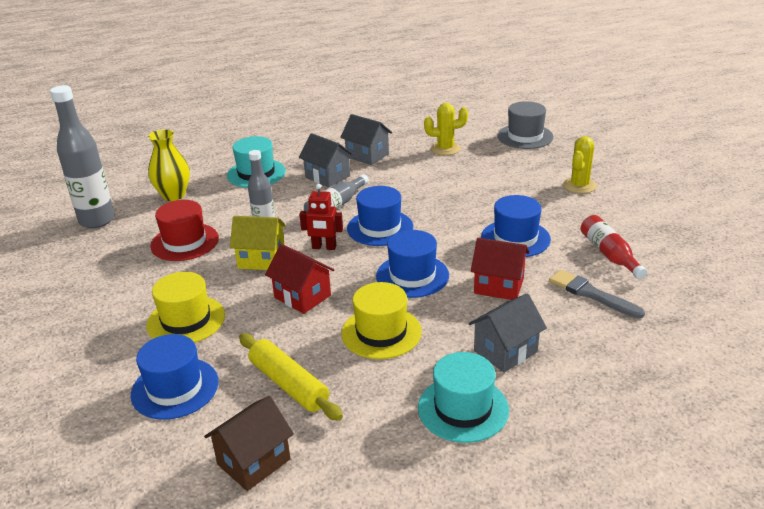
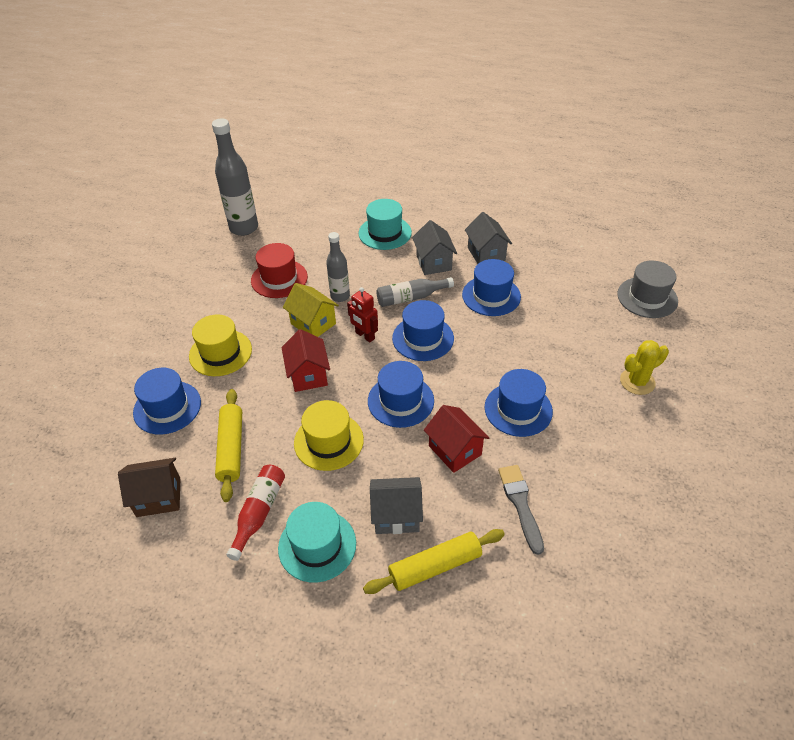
camera: 35 degrees right, 15 degrees up
yellow vase [148,129,190,201] -> none
yellow cactus [424,103,468,155] -> none
red bottle [580,215,647,279] -> red bottle moved to [226,465,285,561]
none -> yellow rolling pin [363,529,505,594]
none -> blue hat [462,259,521,316]

